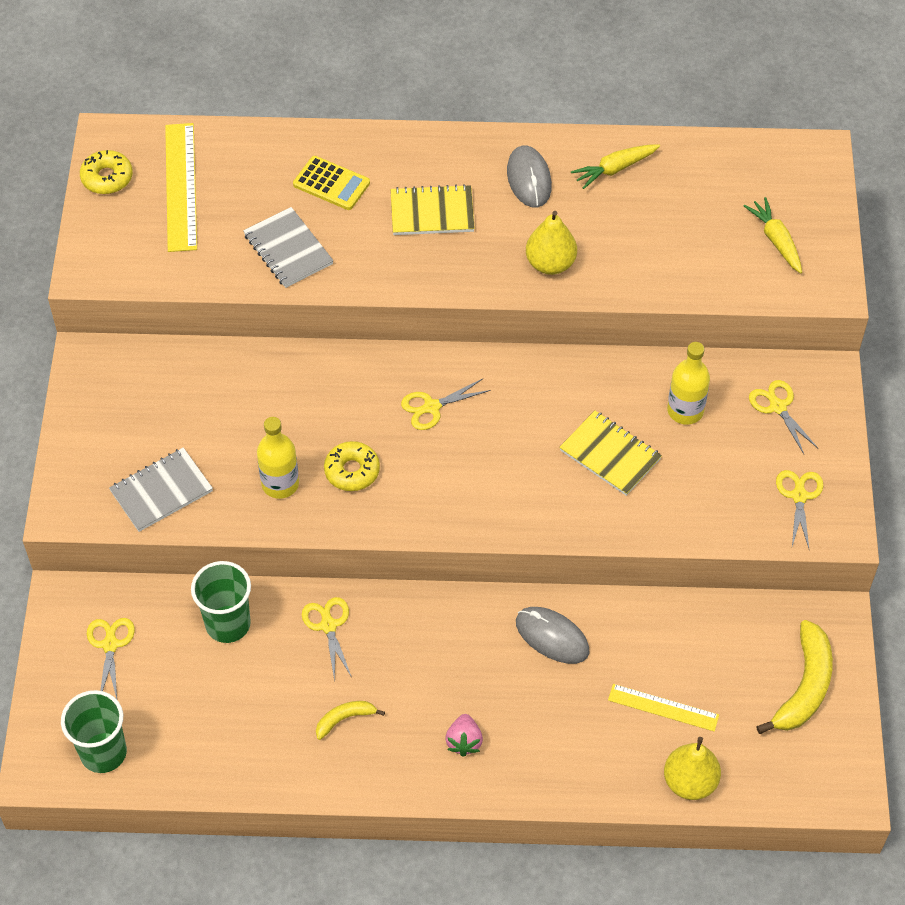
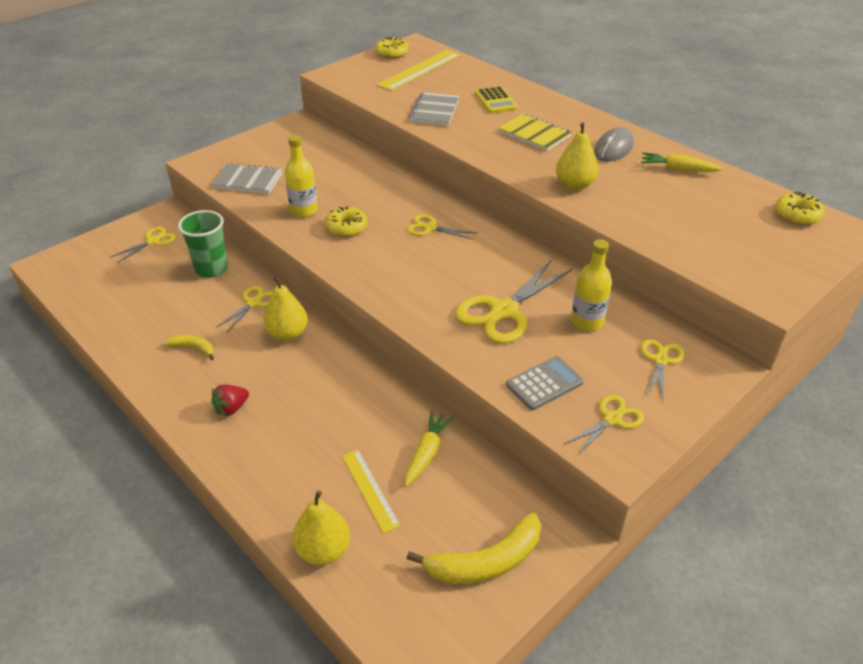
camera: 45 degrees right, 15 degrees down
green cup [61,690,127,773] -> none
pink strawberry [445,714,483,757] -> red strawberry [211,384,249,417]
grey mouse [516,607,589,664] -> none
yellow notebook [559,411,662,496] -> yellow scissors [455,259,573,344]
yellow carrot [744,197,802,274] -> yellow carrot moved to [405,411,454,487]
none -> yellow pear [263,276,308,341]
none -> grey calculator [506,356,584,410]
none -> yellow donut [775,192,825,225]

